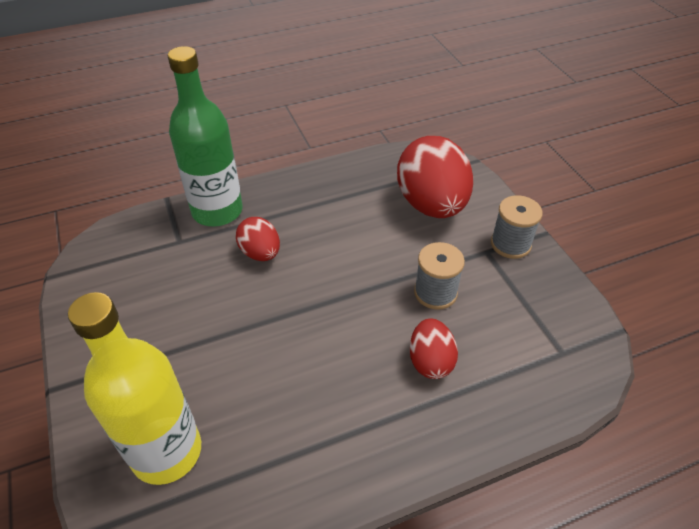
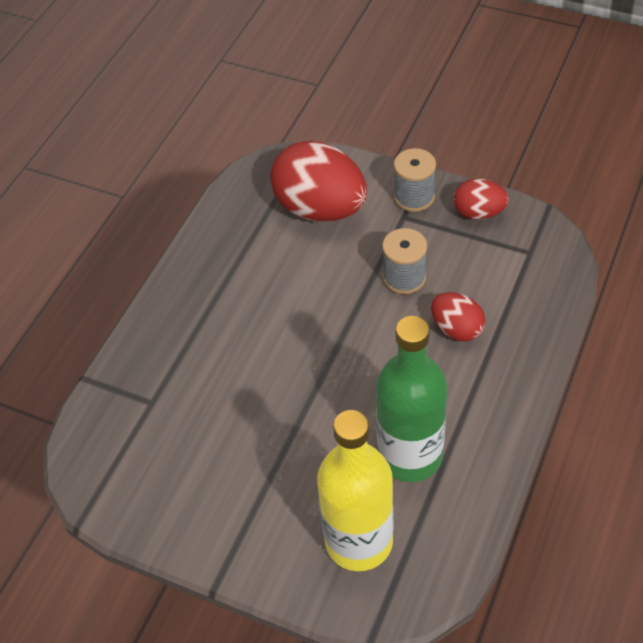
camera: 40 degrees left, 5 degrees up
green bottle [168,46,243,226] -> green bottle moved to [376,316,448,482]
red egg [236,217,280,261] -> red egg moved to [454,179,509,220]

